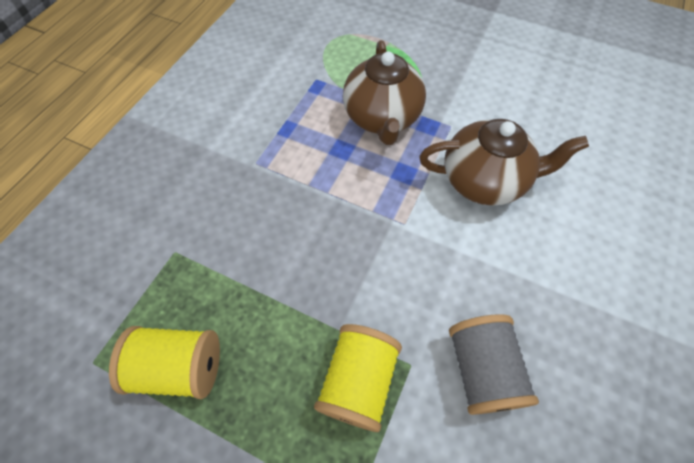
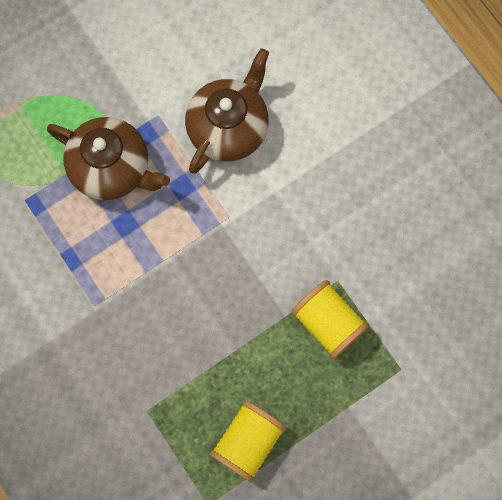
camera: 60 degrees left, 15 degrees up
grey spool [449,314,539,415] -> none

